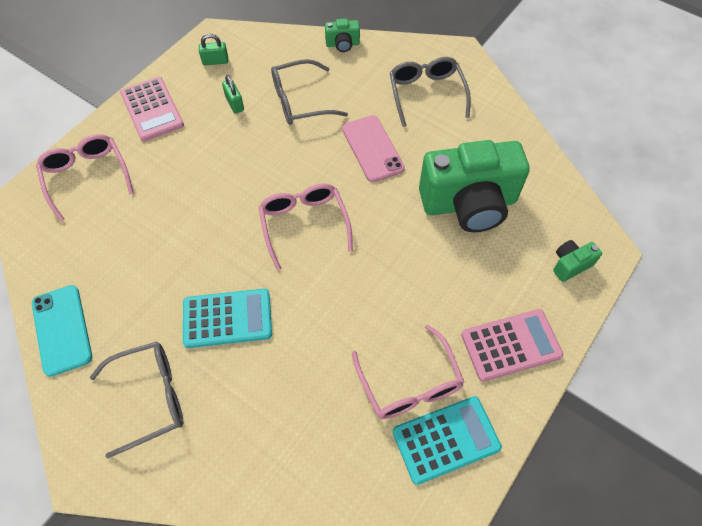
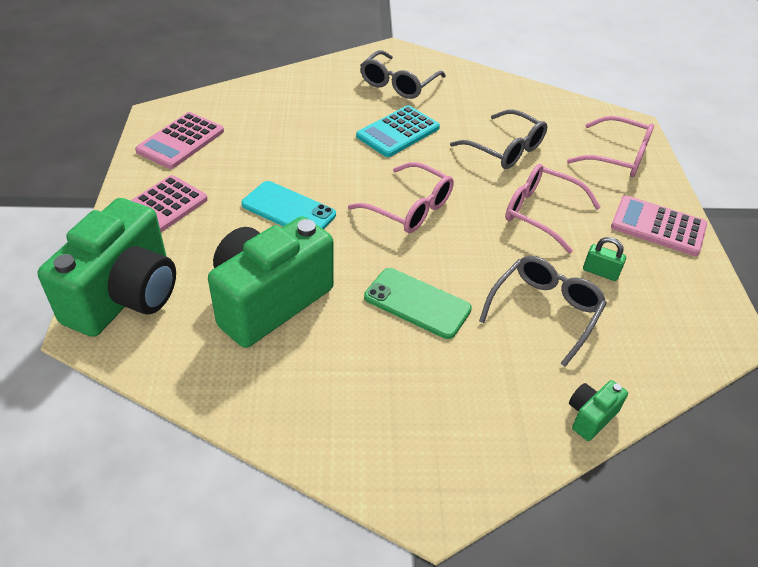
camera: 140 degrees right, 15 degrees down
turquoise phone [32,285,92,377] -> turquoise phone moved to [241,181,336,229]
green padlock [199,34,228,65] -> none
pink phone [342,115,405,182] -> green phone [364,268,472,339]
pink glasses [352,324,464,419] -> pink glasses moved to [505,164,601,253]
grey glasses [389,57,471,127] -> grey glasses moved to [450,110,547,169]
turquoise calculator [393,396,502,485] -> pink calculator [135,112,224,169]
green camera [553,240,602,282] -> green camera [37,198,176,337], size x2.41

